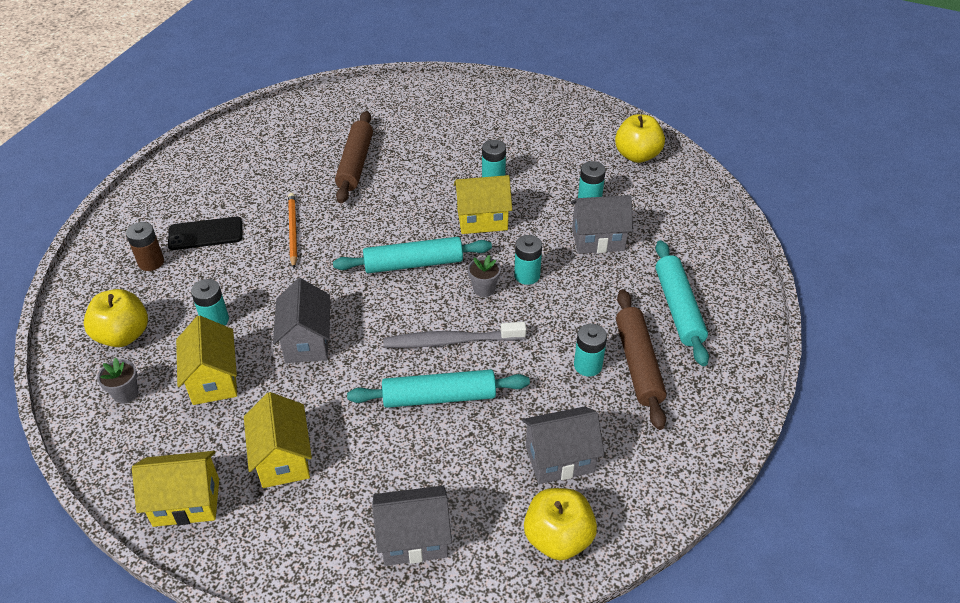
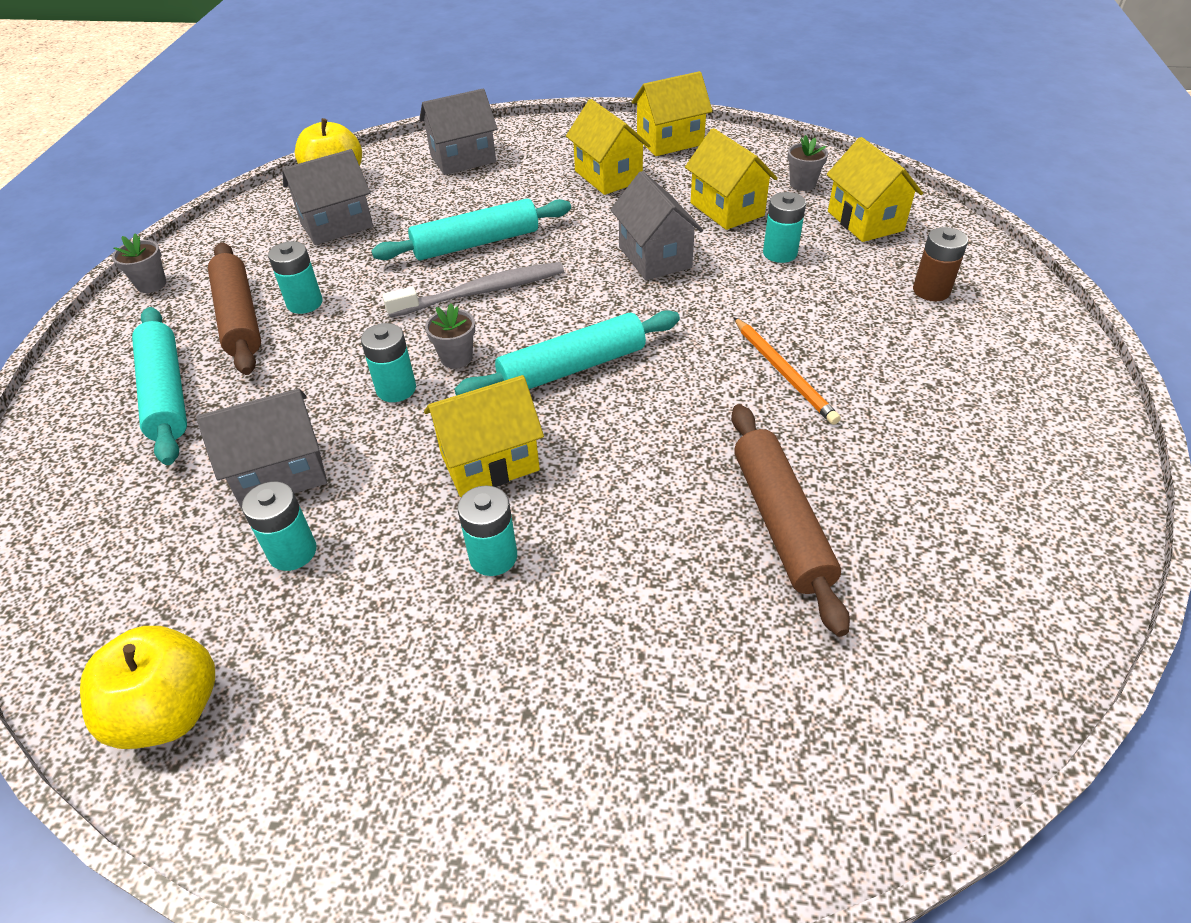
camera: 165 degrees right, 0 degrees up
yellow apple [84,289,148,347] -> yellow house [827,137,923,242]
black phone [168,217,242,250] -> none
none -> grey flower pot [112,233,167,293]

